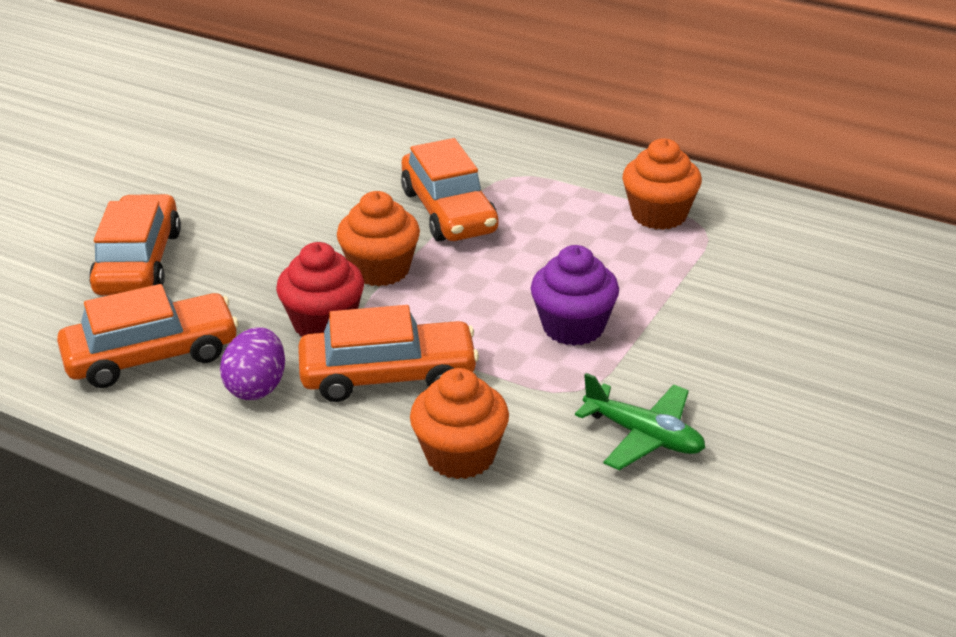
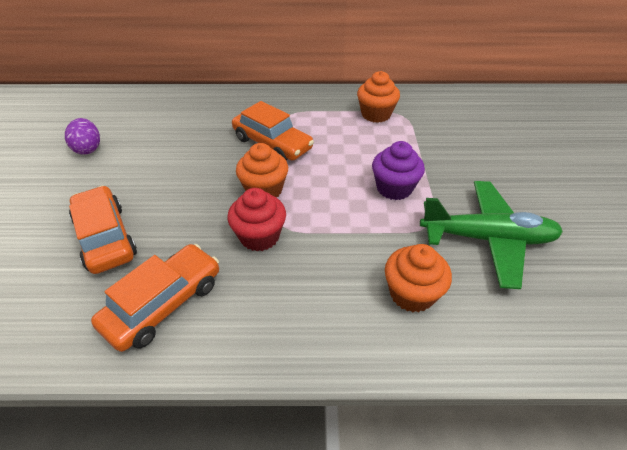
camera: 30 degrees left, 10 degrees up
purple egg [220,328,285,400] -> purple egg moved to [65,118,100,155]
orange car [298,305,479,402] -> none
green plane [575,373,705,470] -> green plane [420,181,563,289], size x1.70

